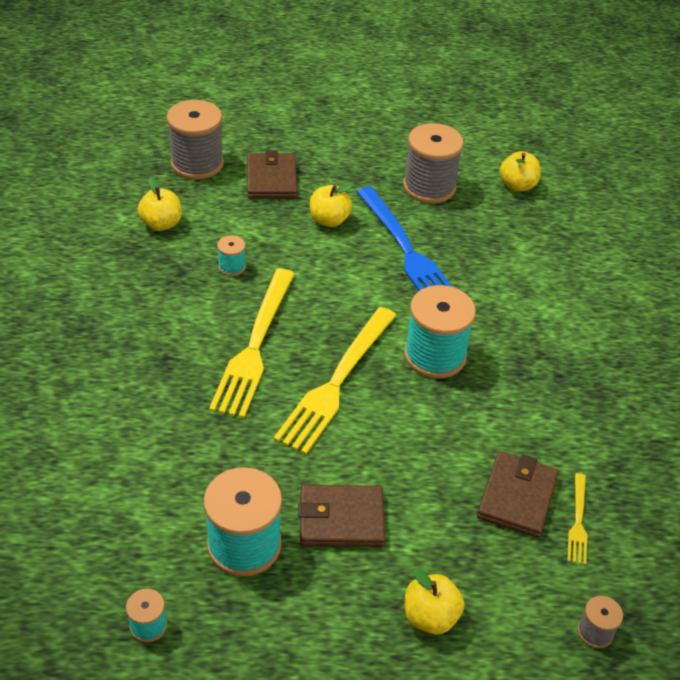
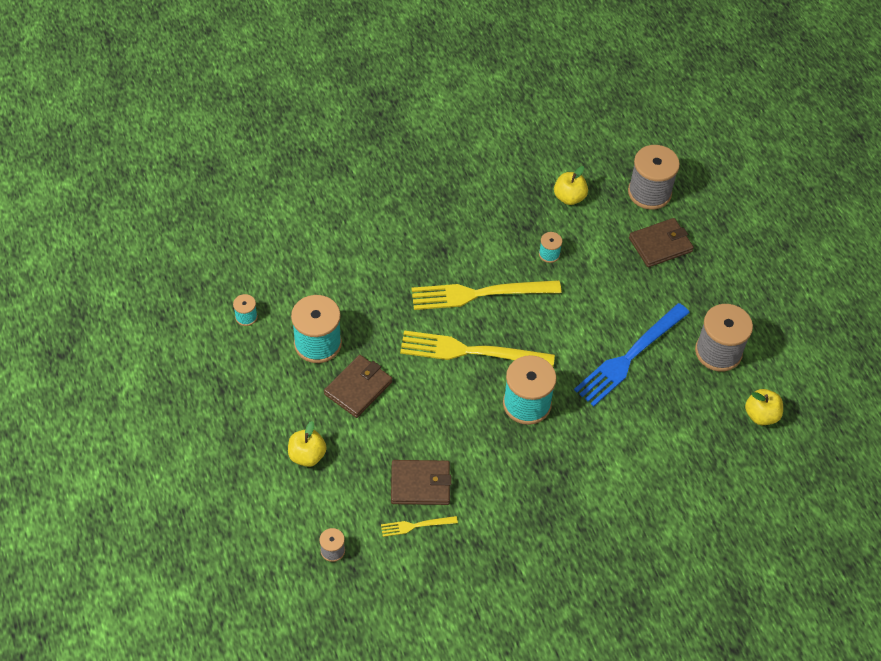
camera: 70 degrees right, 10 degrees up
brown wallet [298,485,385,547] -> brown wallet turned 60 degrees clockwise [324,355,392,418]
yellow apple [310,185,352,227] -> none

